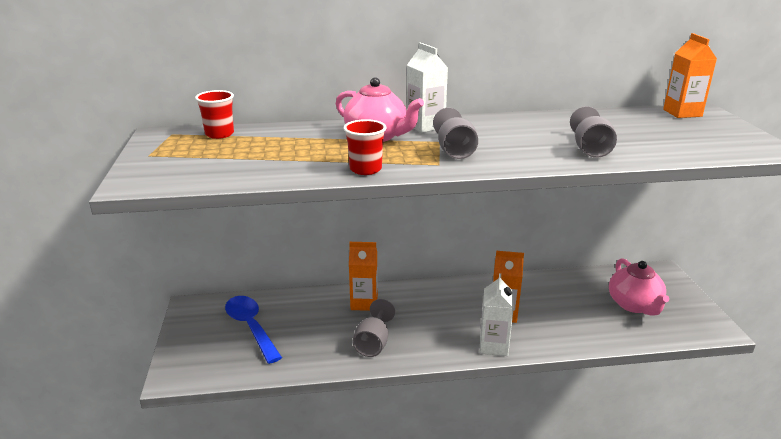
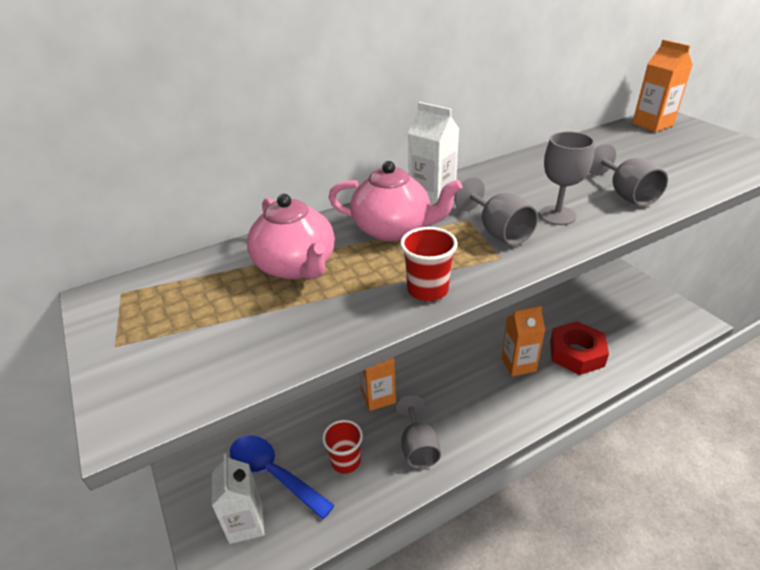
camera: 20 degrees left, 10 degrees up
red cup [195,90,234,139] -> red cup moved to [322,420,363,474]
white carton [480,273,514,356] -> white carton moved to [212,453,264,544]
pink teapot [609,258,669,316] -> pink teapot moved to [247,194,335,279]
none -> grey goblet [539,132,595,225]
none -> red nut [550,321,609,375]

